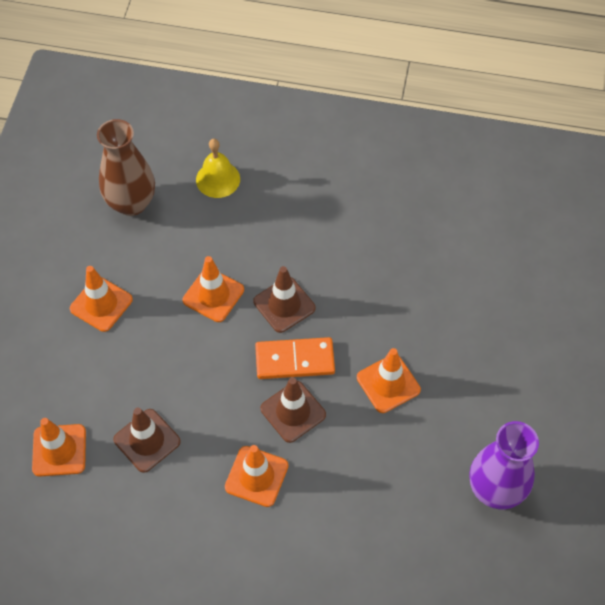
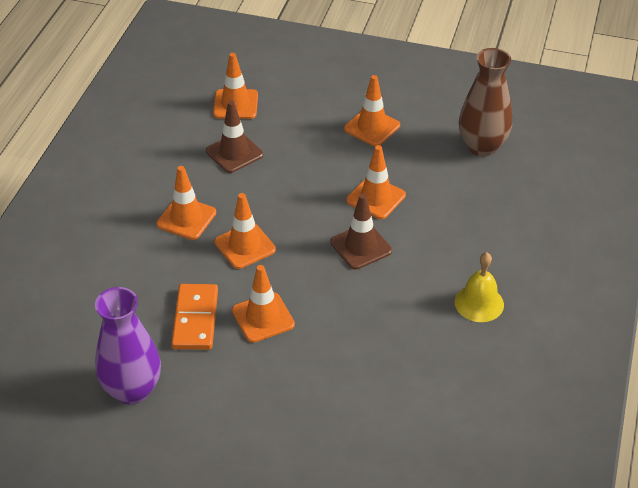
camera: 95 degrees right, 15 degrees down
yellow bell [196,139,240,198] -> yellow bell moved to [455,252,504,322]
orange domino [255,337,335,379] -> orange domino moved to [171,284,218,350]
brown traffic cone [260,377,326,443] -> orange traffic cone [214,193,276,269]

